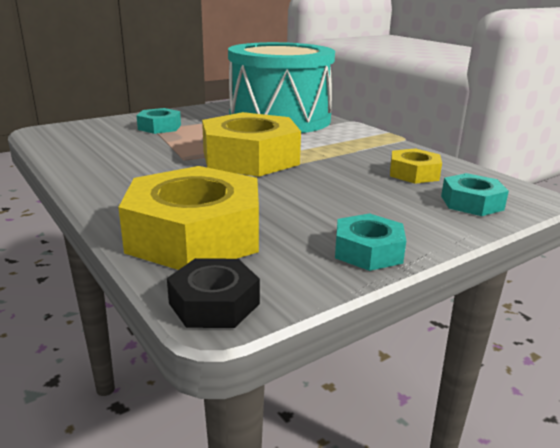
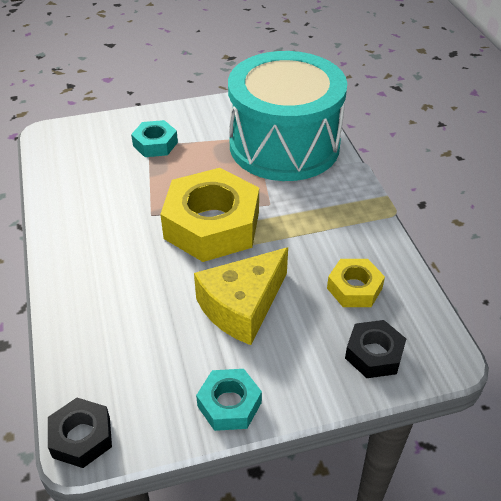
camera: 20 degrees right, 20 degrees up
yellow nut [118,166,259,270] -> none
turquoise nut [441,173,509,216] -> black nut [345,320,406,378]
none -> yellow cheese [194,247,288,345]

